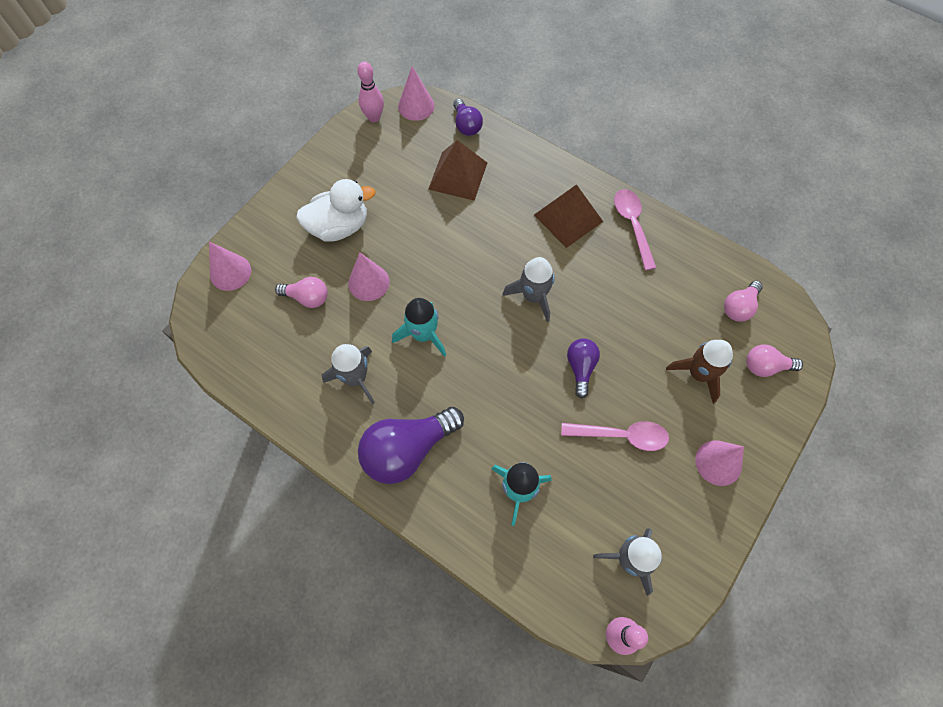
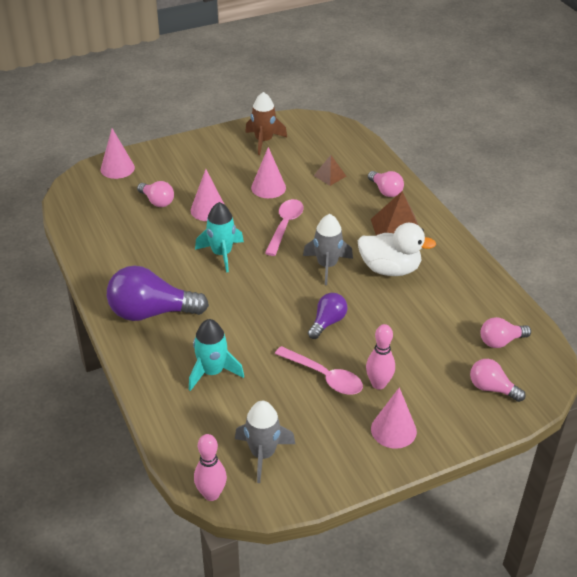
camera: 30 degrees right, 25 degrees down
white duck [296,179,375,242] -> white duck moved to [358,223,436,276]
grey rocket [322,344,375,404] -> none
pink bowling pin [357,61,384,122] -> pink bowling pin moved to [366,324,395,390]
pink cone [398,66,435,121] -> pink cone moved to [251,147,286,198]
brown pyramid [428,140,487,201] -> brown pyramid [314,155,346,186], size x0.55
purple light bulb [453,99,483,136] -> none
pink spoon [614,189,656,271] -> pink spoon moved to [265,199,304,256]
brown rocket [666,340,733,404] -> brown rocket moved to [245,92,287,155]
none -> pink light bulb [368,171,404,197]

